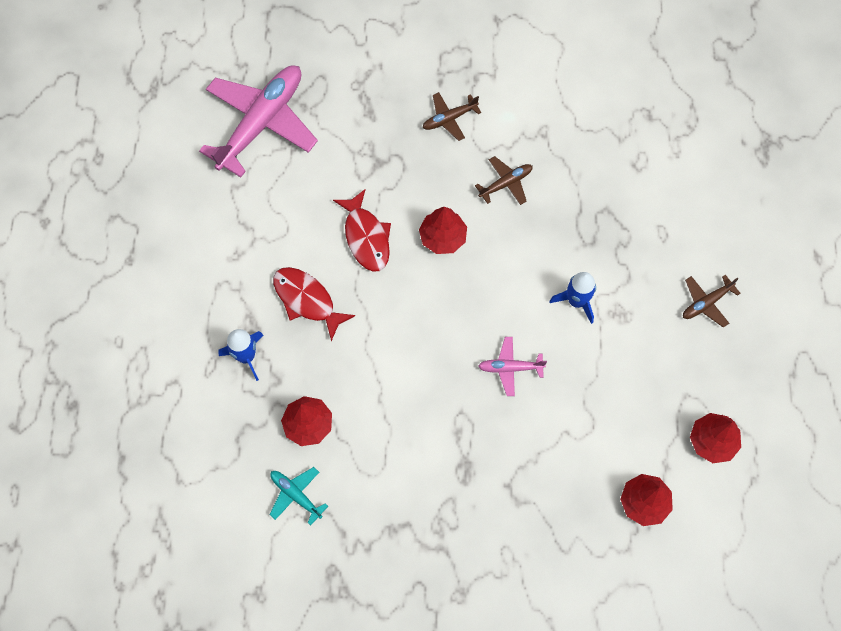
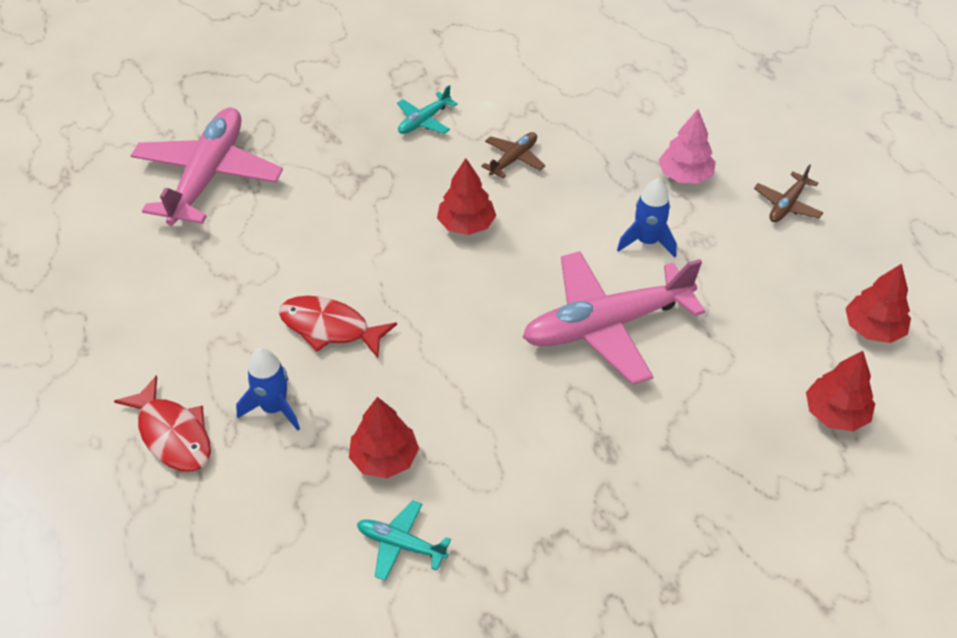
camera: 20 degrees left, 20 degrees down
red fish [333,189,391,272] -> red fish moved to [114,375,211,472]
brown plane [423,92,481,141] -> turquoise plane [397,85,458,134]
pink plane [478,337,547,396] -> pink plane [522,251,705,385], size x2.20
none -> pink tree [659,109,716,184]

